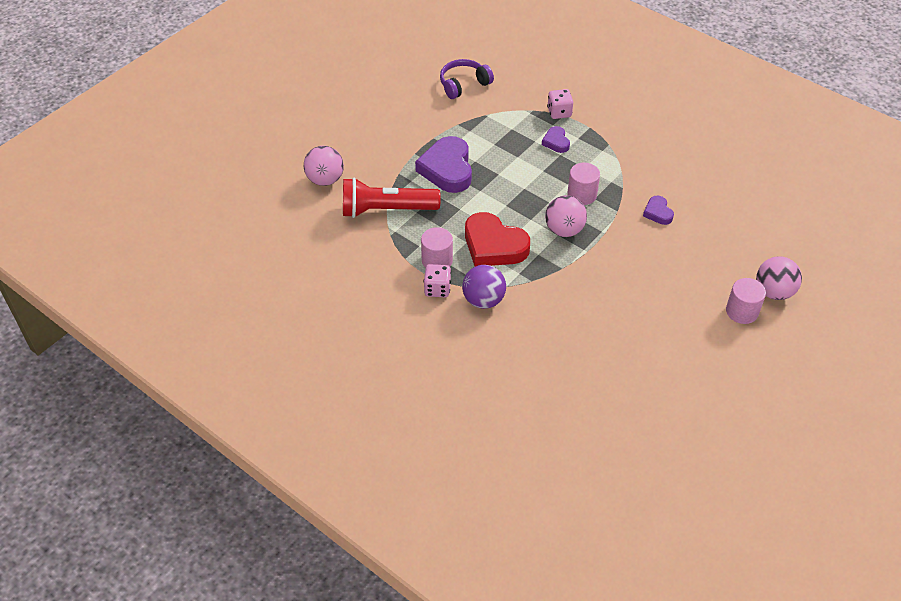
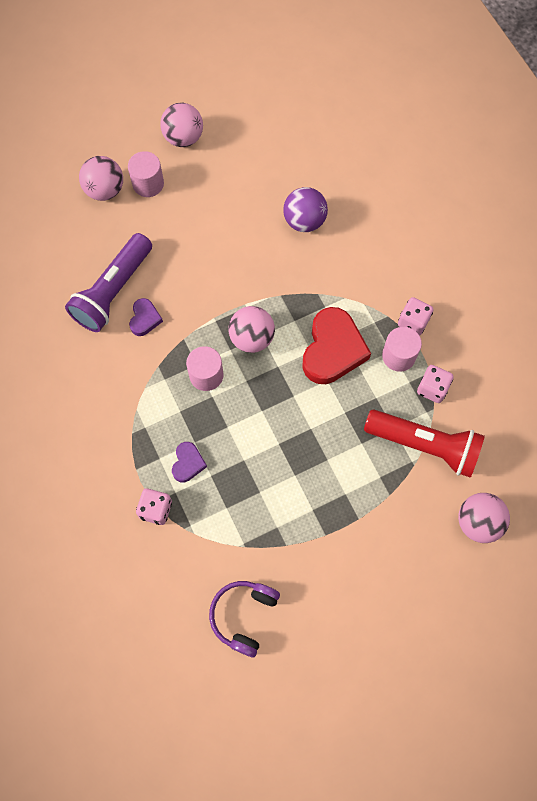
camera: 155 degrees left, 20 degrees up
purple heart [415,136,472,193] -> none
purple headphones [440,59,494,99] -> purple headphones turned 120 degrees clockwise [209,581,280,657]
purple ball [462,265,506,309] -> purple ball moved to [283,187,328,232]
red heart [465,212,530,267] -> red heart turned 45 degrees clockwise [302,307,371,384]
none -> purple flashlight [65,233,152,332]
none -> pink ball [160,103,203,147]
none -> pink dice [417,365,454,403]

